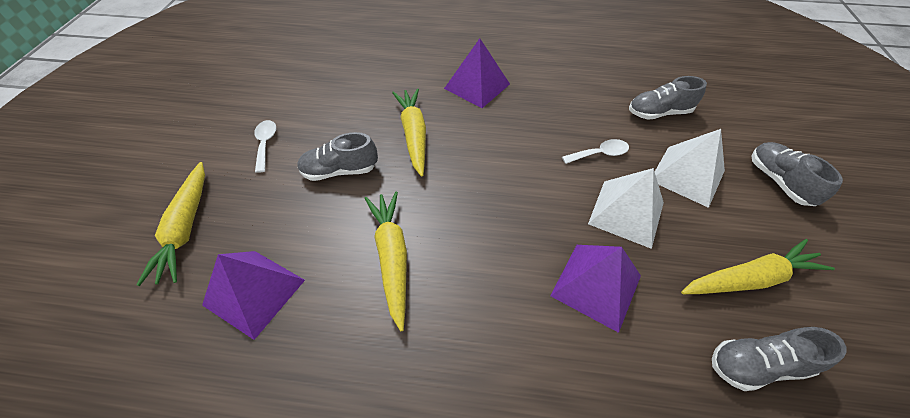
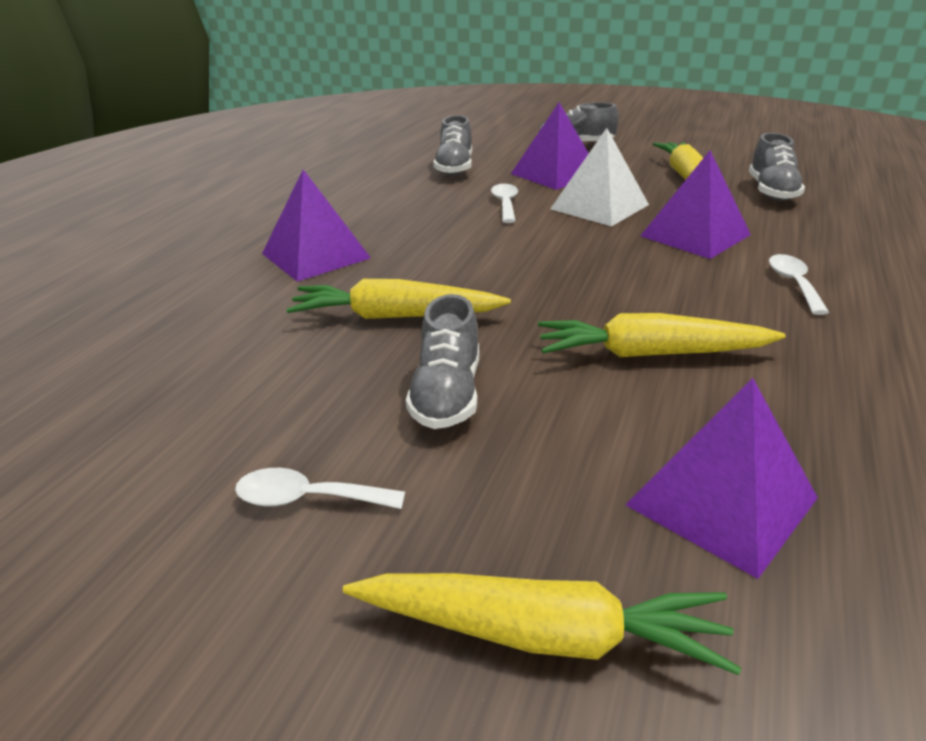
camera: 75 degrees left, 20 degrees down
white pyramid [655,129,725,208] -> purple pyramid [511,102,589,190]
none -> white spoon [769,254,829,315]

